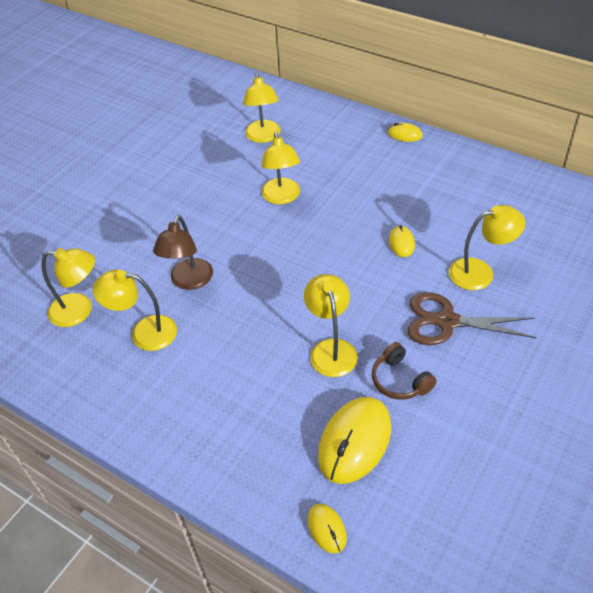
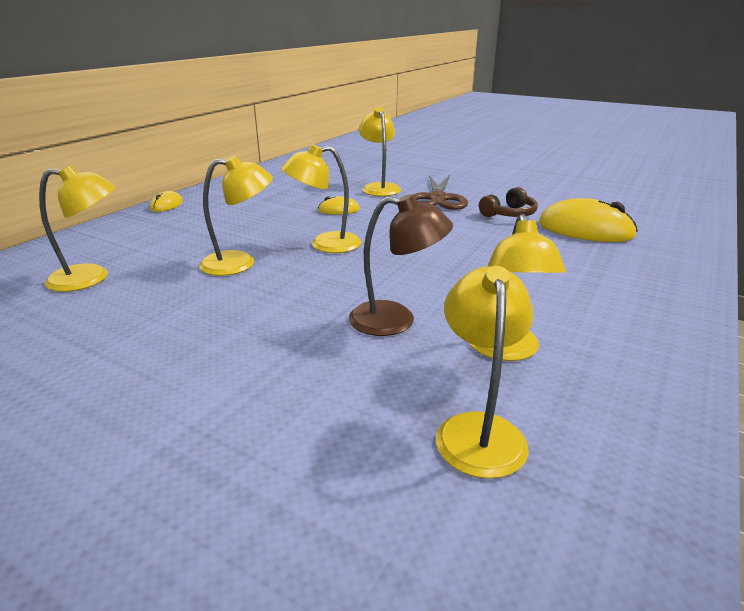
camera: 95 degrees left, 20 degrees down
yellow lamp [304,274,358,377] -> yellow lamp moved to [281,144,362,253]
yellow mouse [308,504,347,553] -> none

